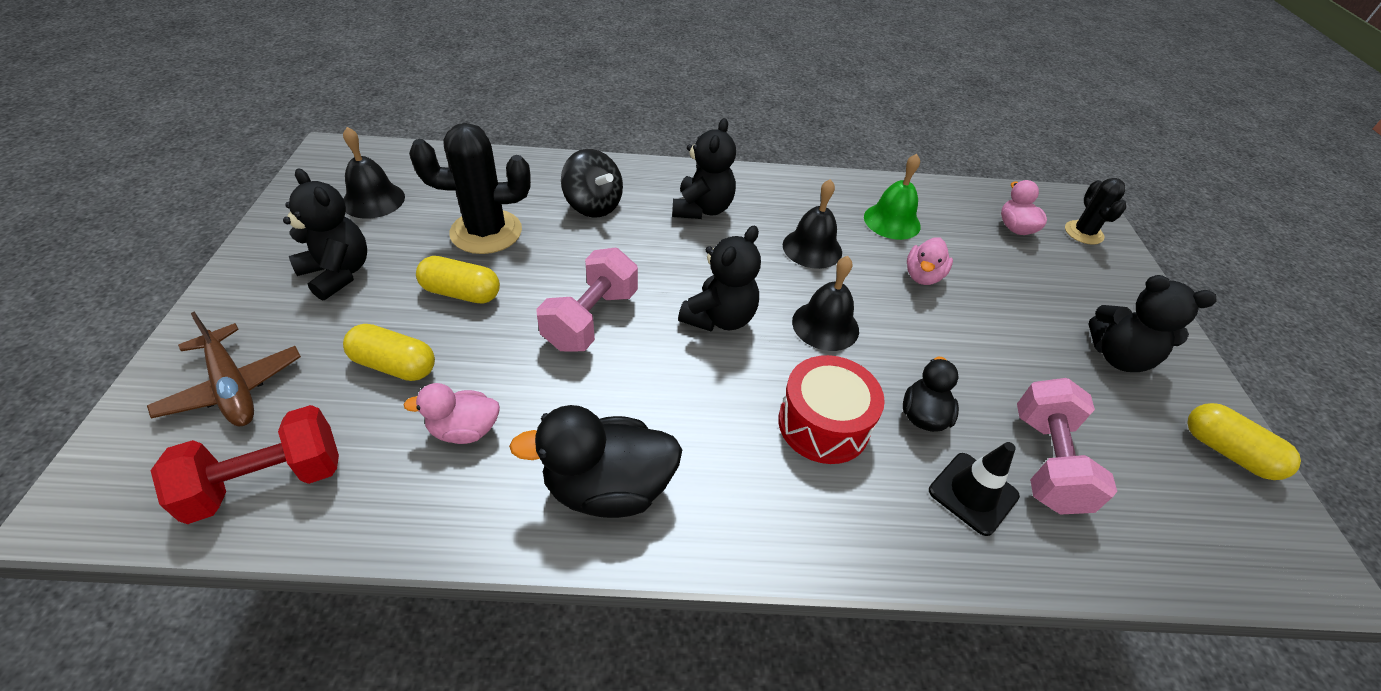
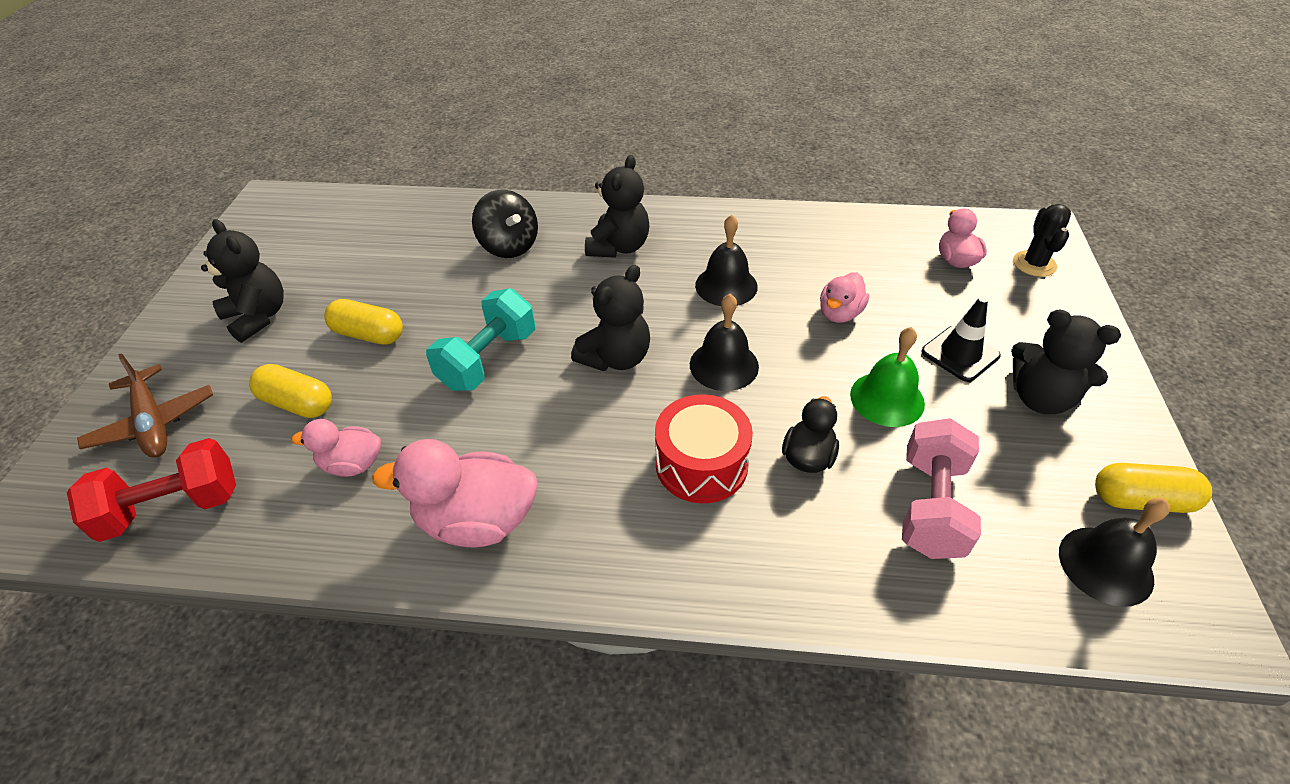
camera: 10 degrees right, 0 degrees up
black bell [343,127,405,219] -> black bell moved to [1059,498,1170,607]
black cactus [409,123,531,254] -> none
black duck [509,405,682,518] -> pink duck [372,439,538,547]
pink dumbbell [536,247,638,351] -> turquoise dumbbell [426,288,535,391]
green bell [864,154,921,240] -> green bell moved to [850,327,925,427]
black traffic cone [929,442,1020,536] -> black traffic cone moved to [921,297,1001,382]
yellow capsule [1187,403,1301,480] -> yellow capsule turned 45 degrees counterclockwise [1095,463,1212,513]

